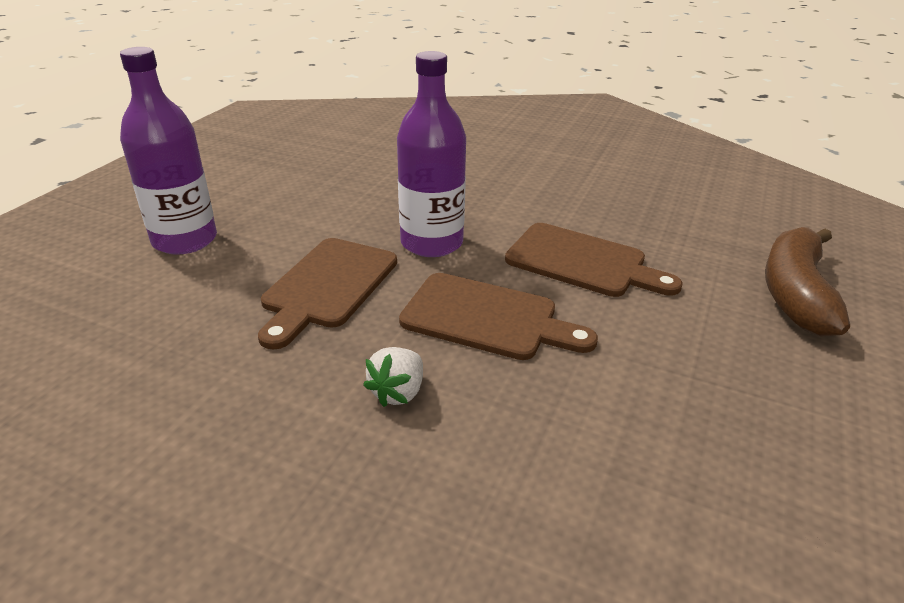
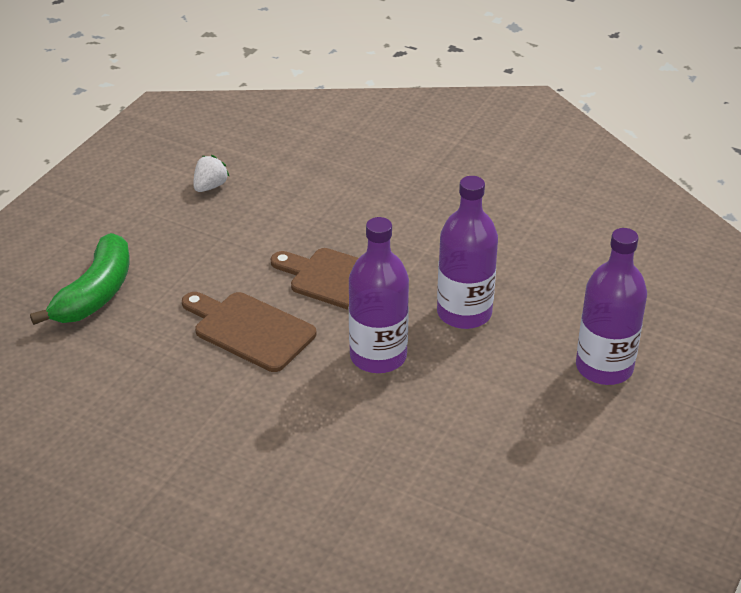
camera: 175 degrees left, 5 degrees up
brown cutting board [258,238,397,350] -> purple bottle [437,176,498,329]
white strawberry [363,347,423,407] -> white strawberry moved to [193,155,230,192]
brown banana [765,227,850,336] -> green banana [30,233,129,325]

